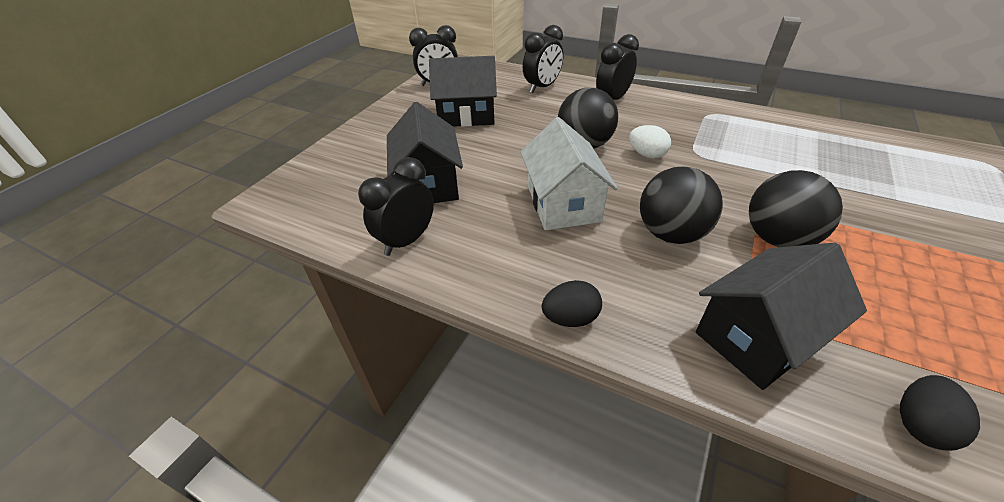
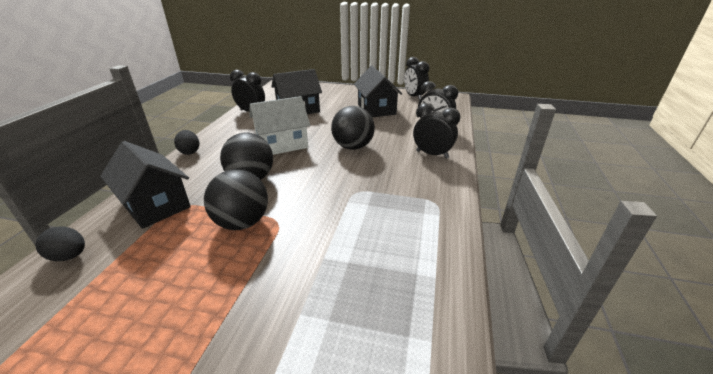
camera: 75 degrees right, 10 degrees down
white egg [629,125,671,159] -> none

